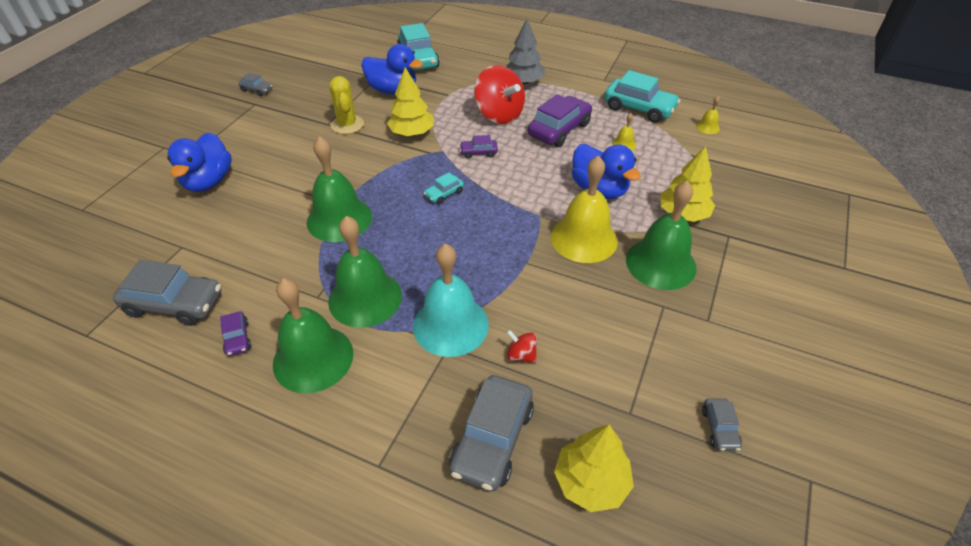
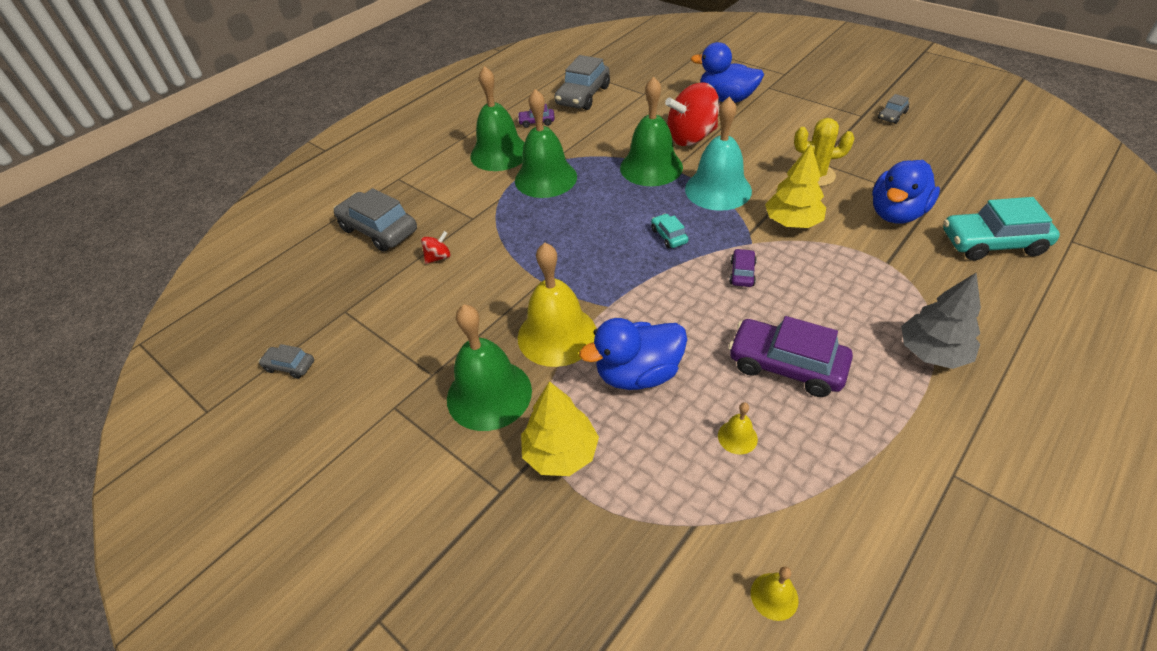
camera: 110 degrees right, 0 degrees up
turquoise bell [413,244,489,357] -> turquoise bell moved to [685,97,752,211]
red spinning top [474,65,525,124] -> red spinning top moved to [665,82,720,146]
purple car [528,94,592,147] -> purple car turned 150 degrees clockwise [729,316,853,397]
yellow tree [554,425,634,512] -> none
turquoise car [604,70,680,123] -> none

